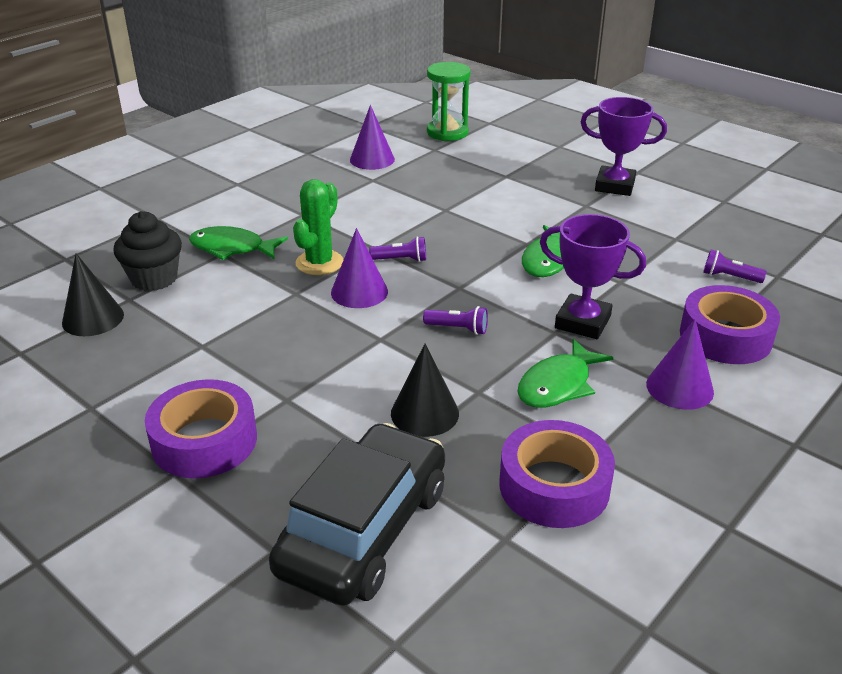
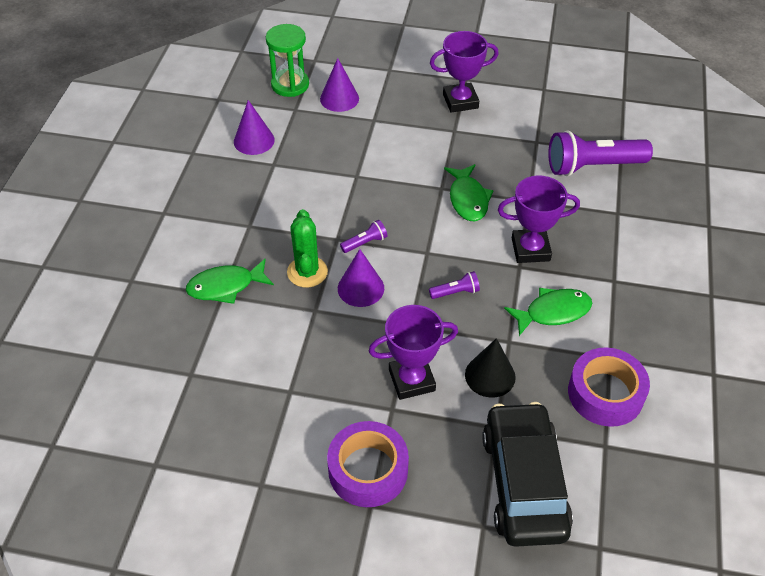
camera: 30 degrees left, 15 degrees up
black cone [62,253,124,336] -> none
black cupcake [113,211,182,291] -> none
green fish [517,338,613,408] -> green fish turned 120 degrees counterclockwise [504,288,592,336]
purple cone [646,319,714,410] -> purple cone moved to [320,58,359,112]
purple tape [680,285,780,364] -> none
purple flashlight [703,250,767,283] -> purple flashlight [548,130,653,176], size x2.26
none -> purple trophy [369,305,458,400]

